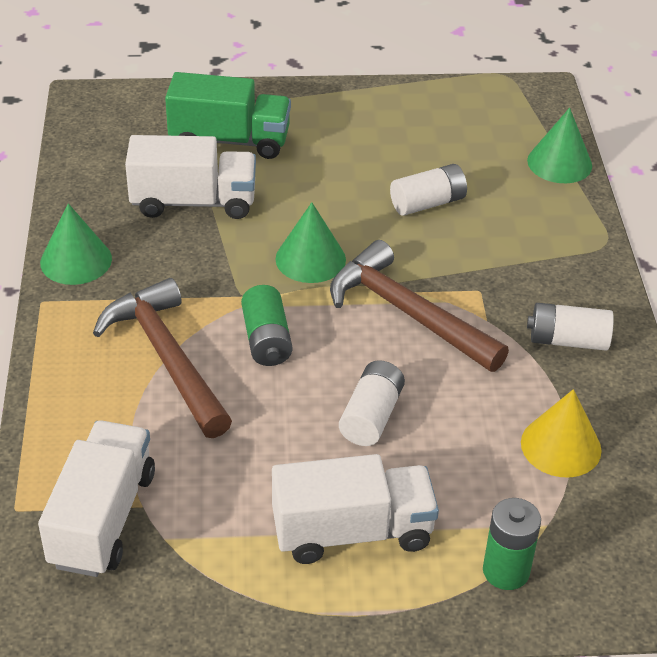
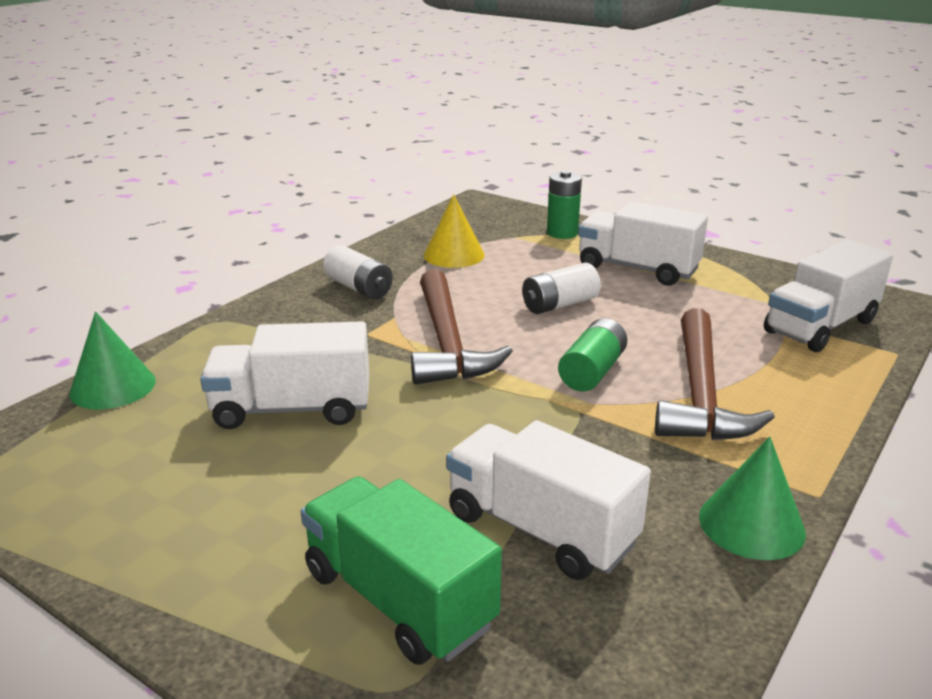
camera: 140 degrees left, 15 degrees down
green cone [276,202,346,283] -> none
white battery [390,164,467,216] -> white truck [200,321,369,429]

